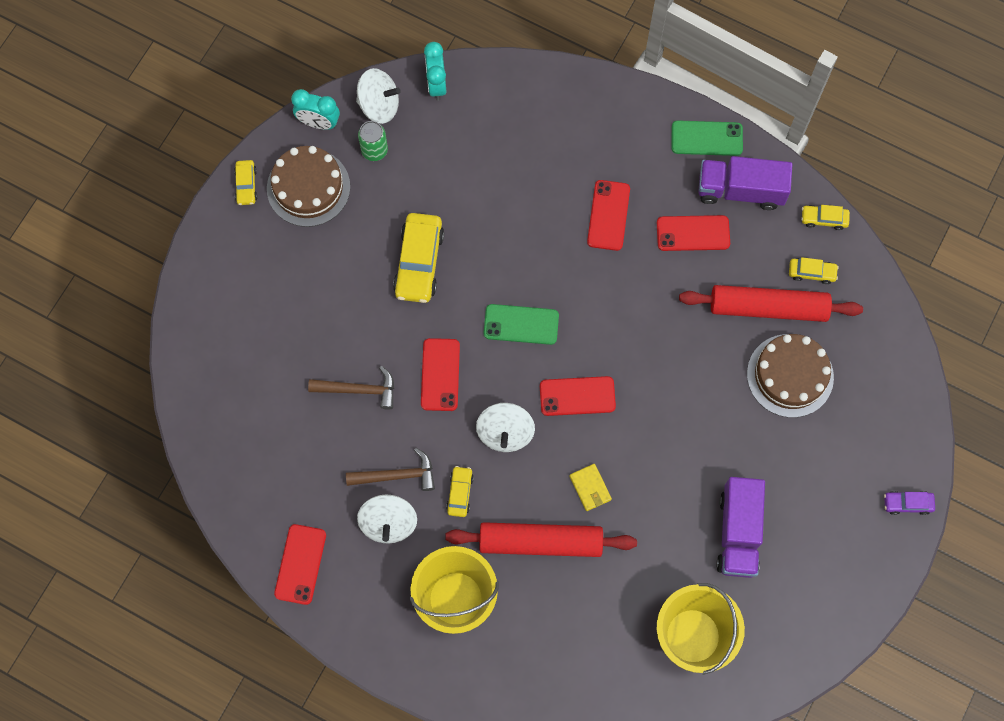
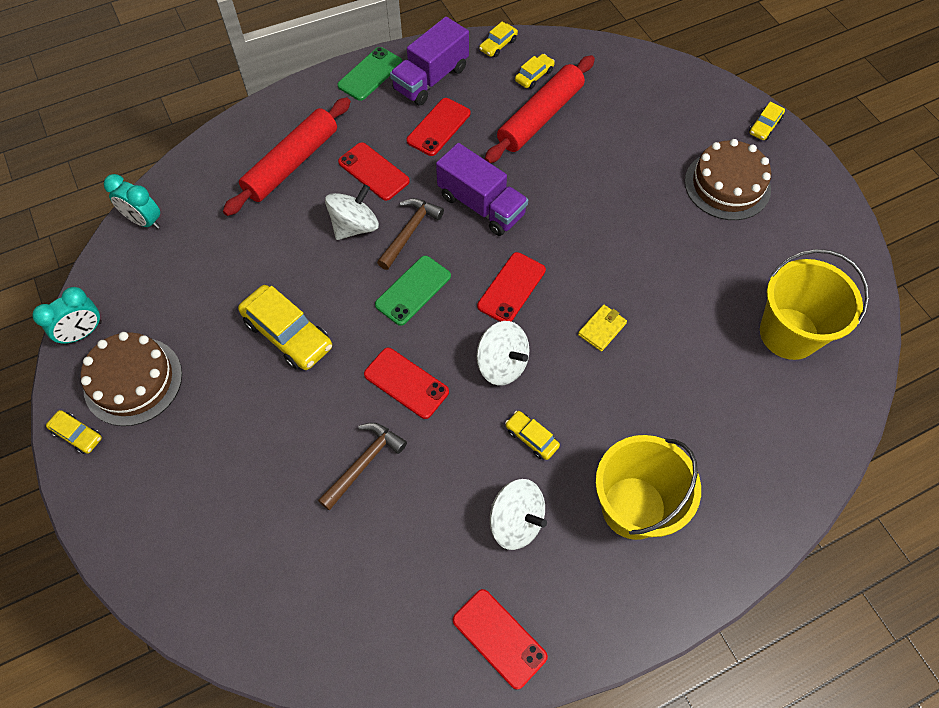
camera: 55 degrees left, 10 degrees down
brown hammer [346,448,435,491] -> brown hammer moved to [377,198,444,270]
white spinning top [356,68,401,124] -> white spinning top moved to [325,184,379,240]
green can [358,121,388,161] -> none
red rolling pin [445,522,637,557] -> red rolling pin moved to [223,97,351,216]
yellow wallet [570,464,612,511] -> yellow wallet turned 60 degrees counterclockwise [578,305,627,352]
purple truck [716,477,765,578] -> purple truck moved to [436,143,528,236]
brown cake [747,334,834,418] -> brown cake moved to [685,139,771,220]
purple car [884,491,935,515] -> yellow car [749,102,785,140]

